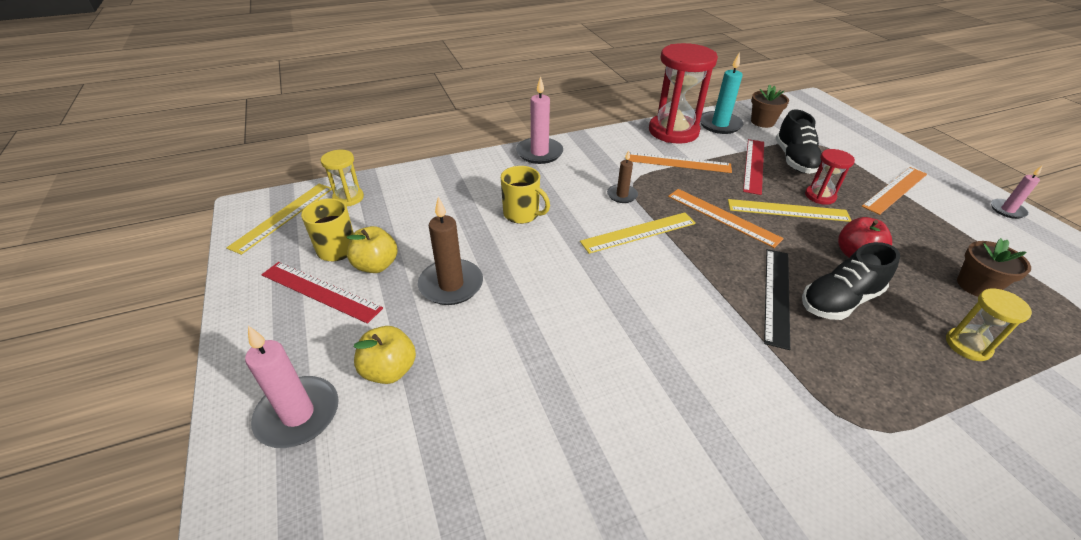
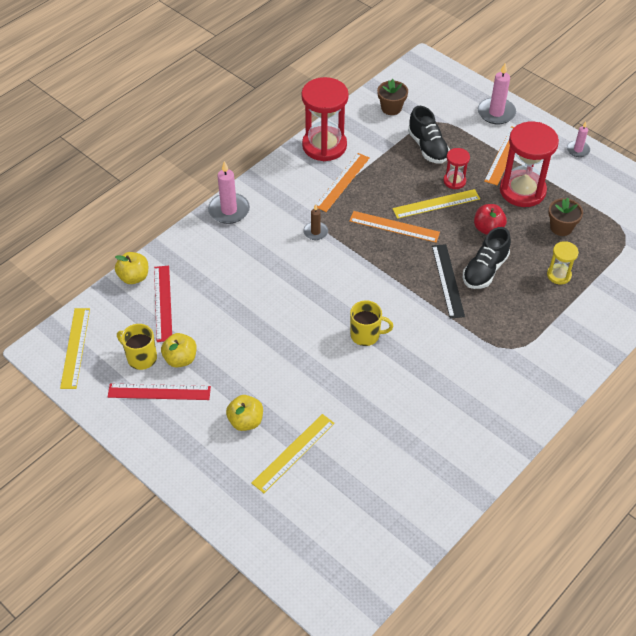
camera: 25 degrees left, 10 degrees up
pink candle [245,326,339,448] -> pink candle moved to [478,63,516,124]
yellow hourglass [321,150,364,206] -> none
brown candle [418,197,483,305] -> none
yellow mug [501,166,550,224] -> yellow mug moved to [350,300,393,346]
yellow ruler [580,212,696,254] -> yellow ruler moved to [252,414,335,493]
orange ruler [629,152,732,173] -> orange ruler turned 45 degrees counterclockwise [316,153,370,212]
turquoise candle [700,52,743,134] -> none
red ruler [743,139,764,195] -> red ruler moved to [154,266,172,342]
none -> yellow apple [115,252,148,284]
none -> red hourglass [500,122,559,207]

